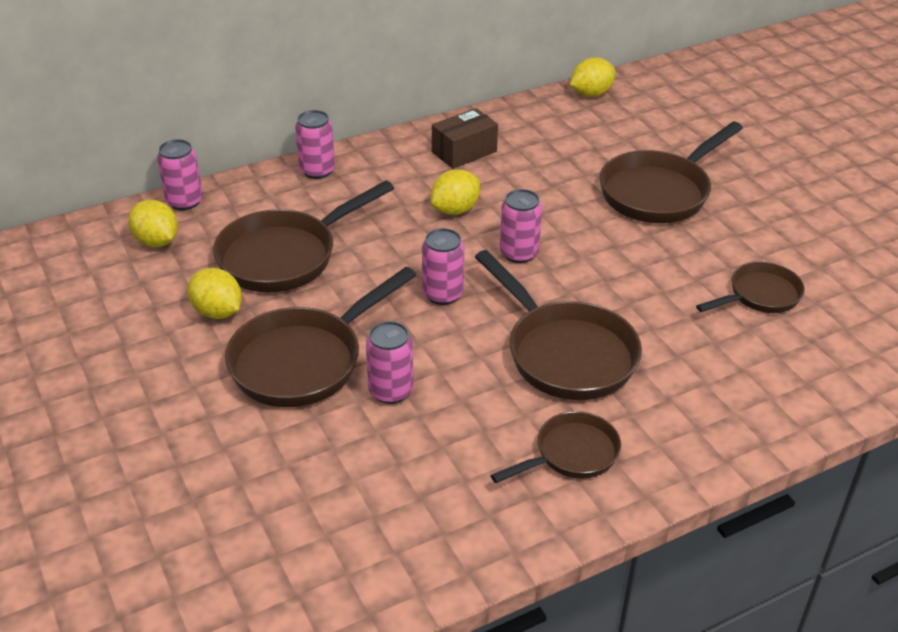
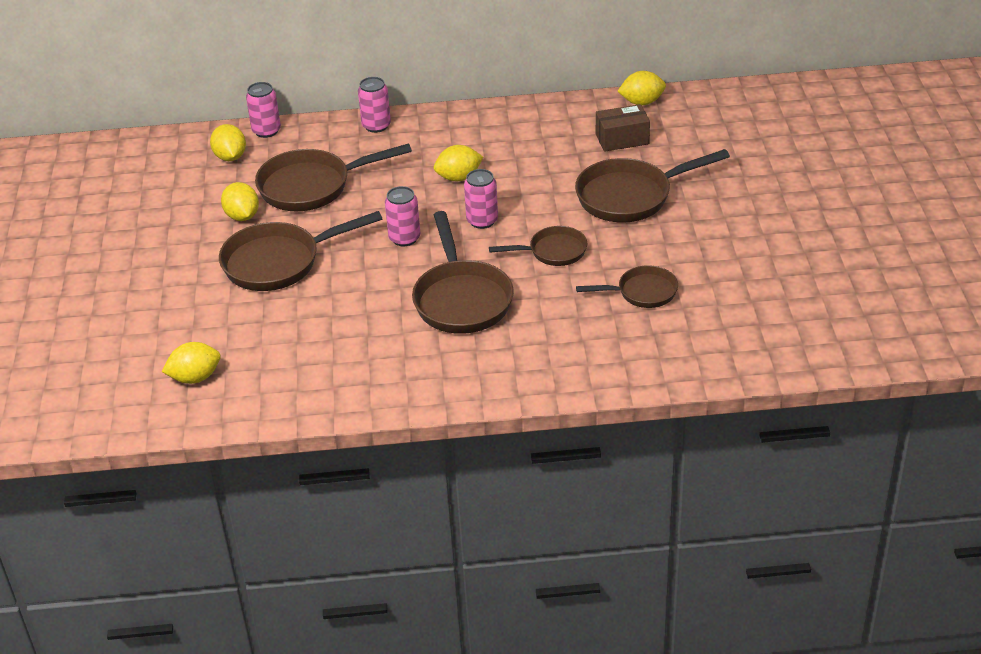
camera: 25 degrees right, 0 degrees up
pink can [366,321,413,404] -> none
brown box [432,108,498,169] -> brown box moved to [596,104,650,152]
brown pan [491,411,621,483] -> brown pan moved to [489,226,587,266]
none -> yellow lemon [162,342,221,384]

